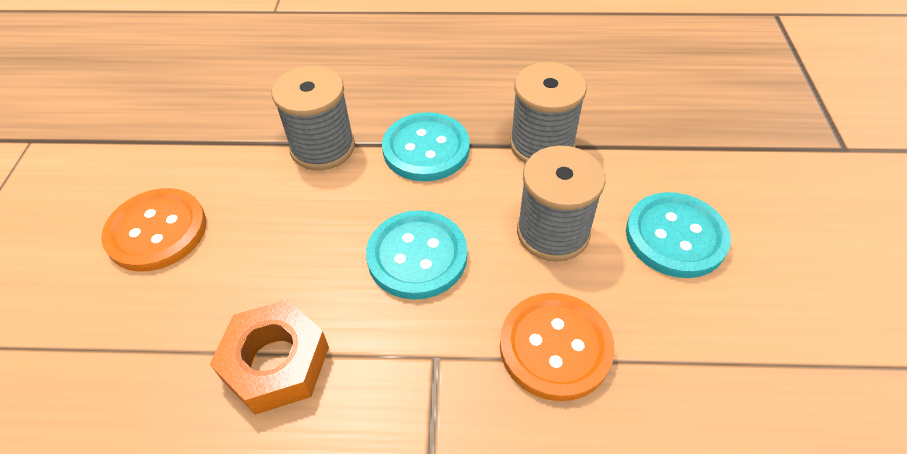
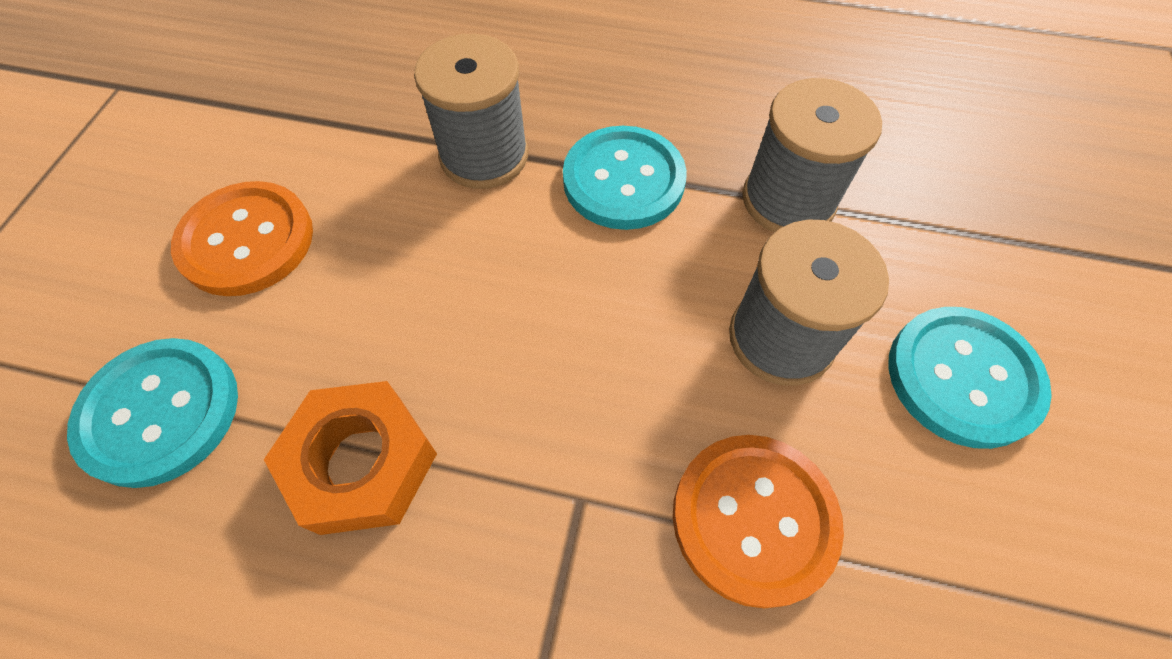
camera: 10 degrees right, 10 degrees up
turquoise button [366,210,467,300] -> turquoise button moved to [67,338,238,488]

